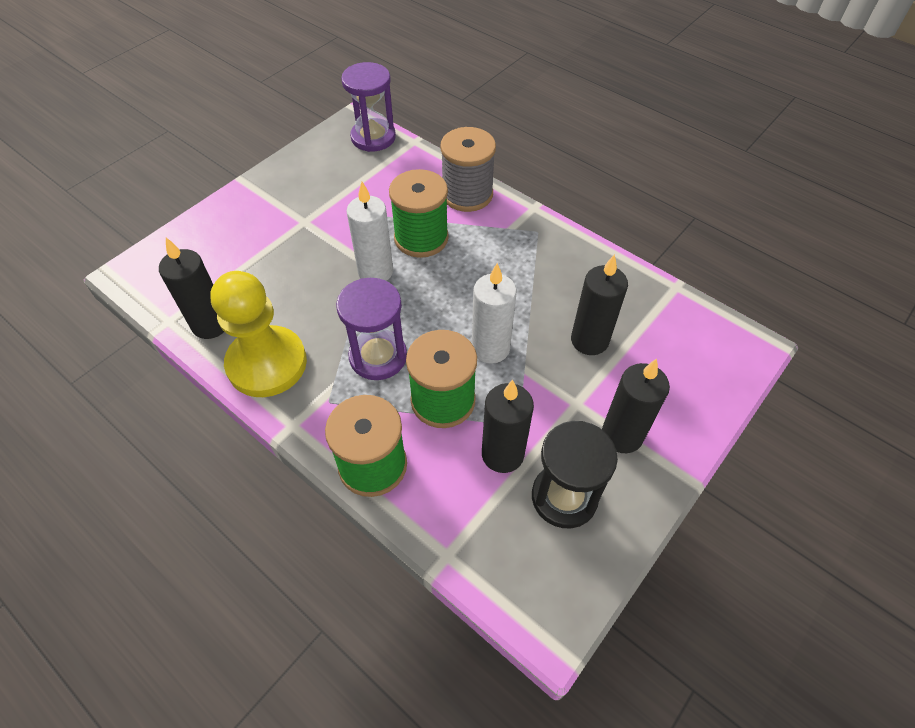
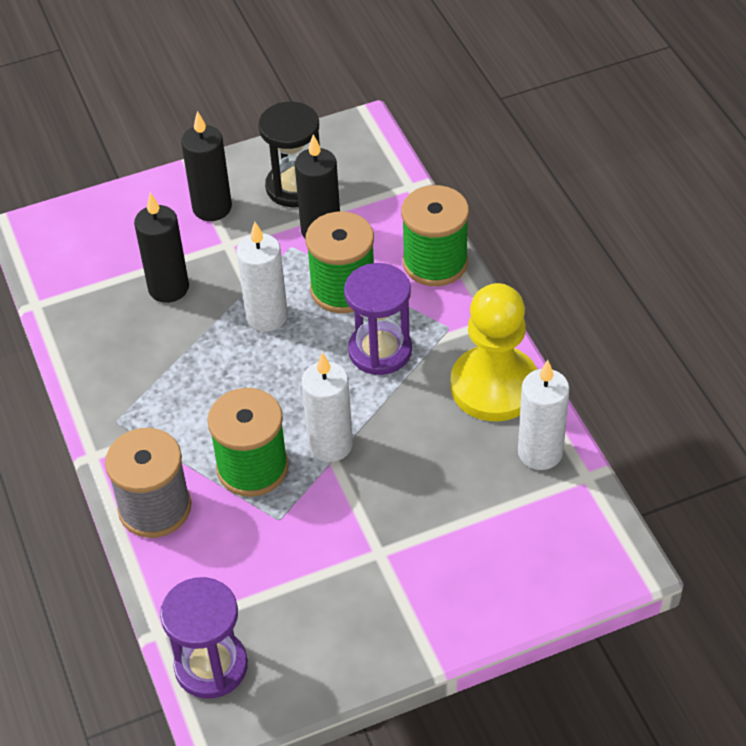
camera: 150 degrees left, 5 degrees down
black candle [159,238,224,339] -> white candle [518,360,569,470]

